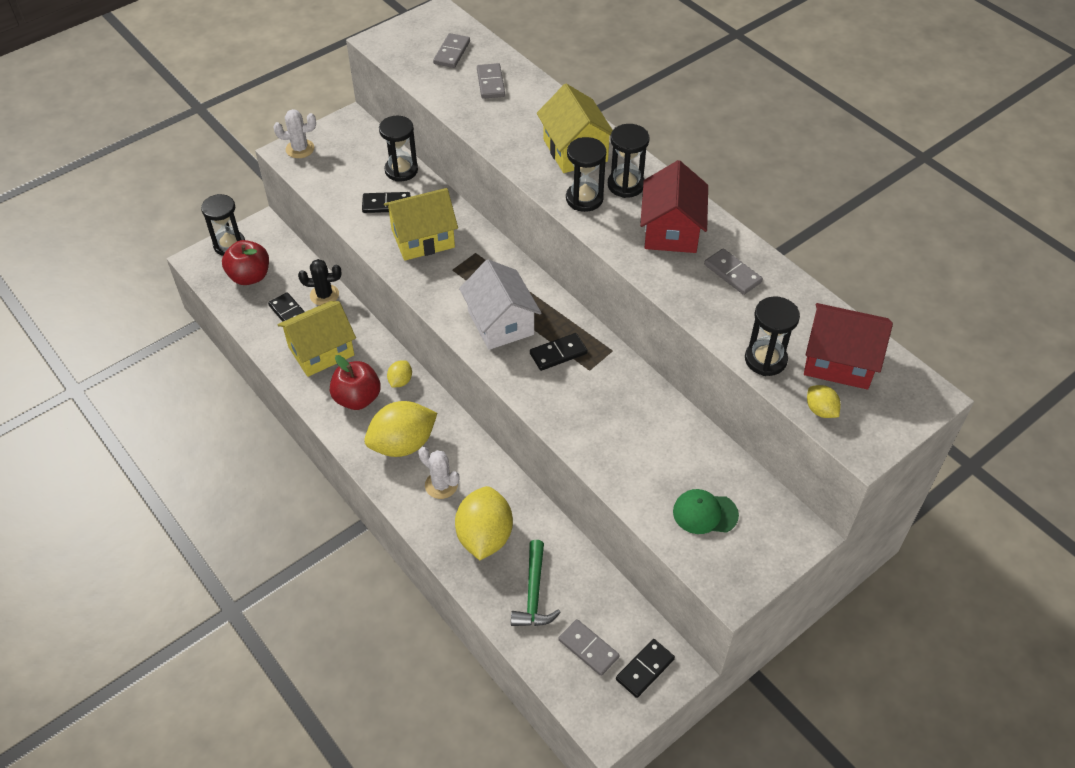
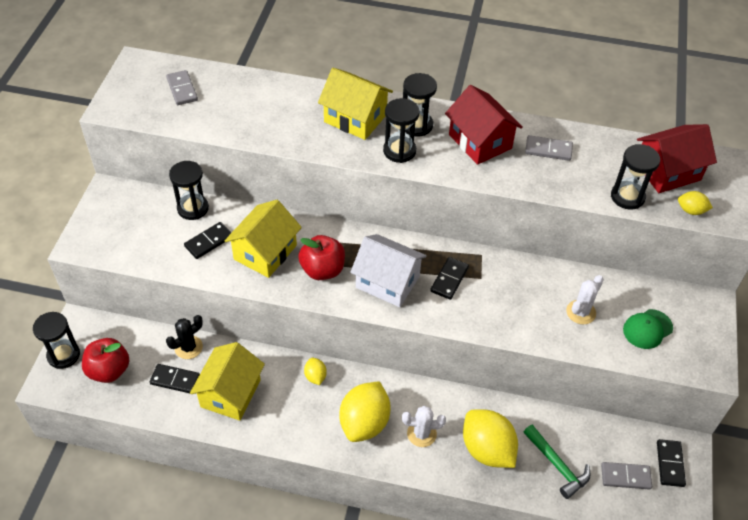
camera: 40 degrees left, 0 degrees up
white cactus [274,109,316,158] -> white cactus moved to [566,275,604,324]
red apple [330,355,381,410] -> red apple moved to [298,235,345,280]
grey domino [477,63,505,99] -> none

